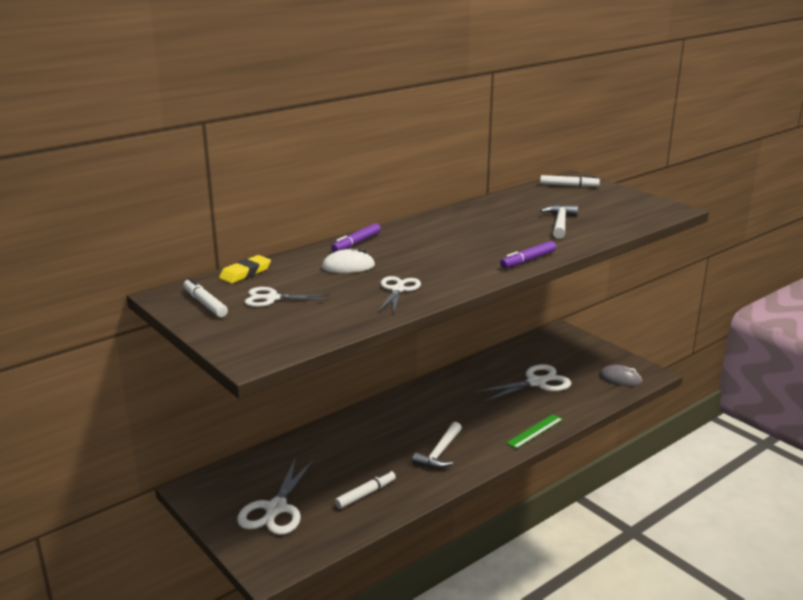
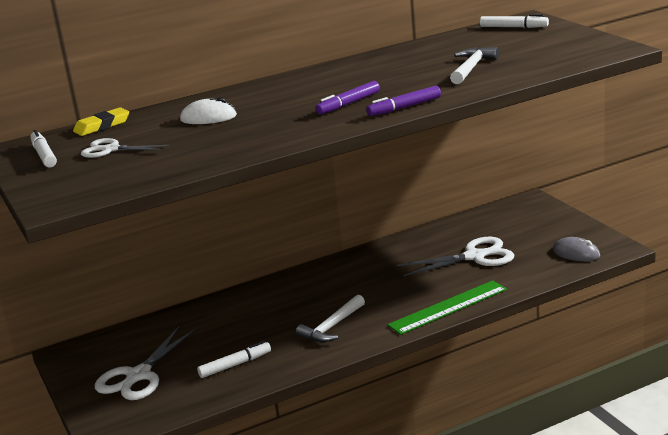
camera: 15 degrees right, 0 degrees up
purple marker [331,223,381,252] -> purple marker moved to [315,81,380,114]
white scissors [379,276,421,314] -> none
green ruler [506,414,563,449] -> green ruler [388,280,507,335], size x1.55

